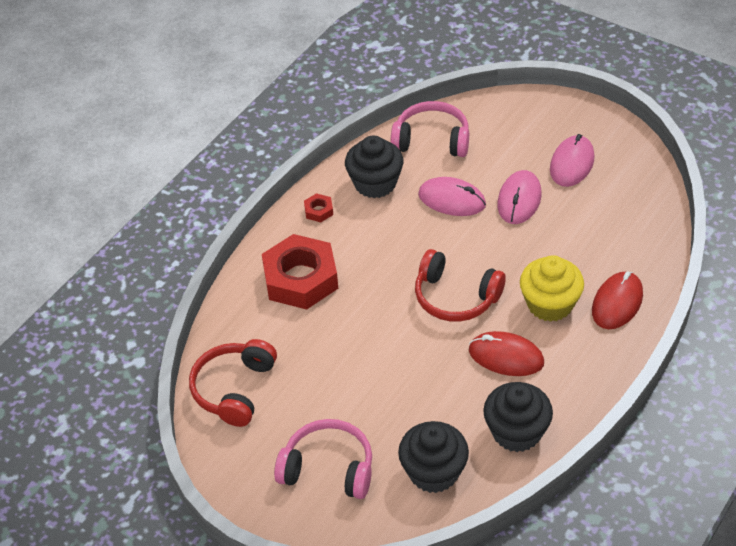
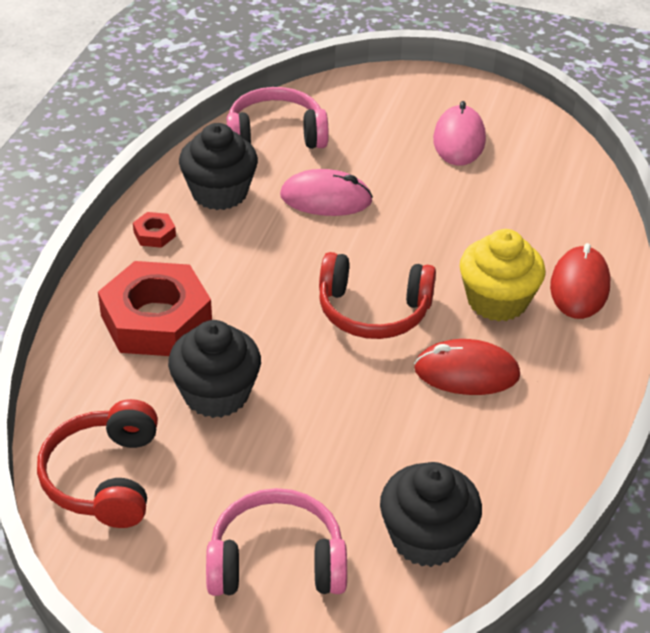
camera: 20 degrees left, 5 degrees down
black cupcake [483,382,553,452] -> black cupcake moved to [168,320,261,418]
pink mouse [497,170,542,224] -> none

